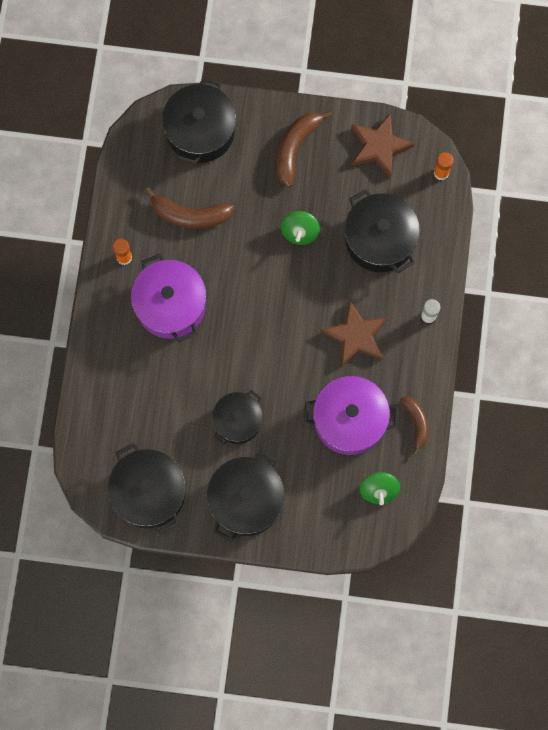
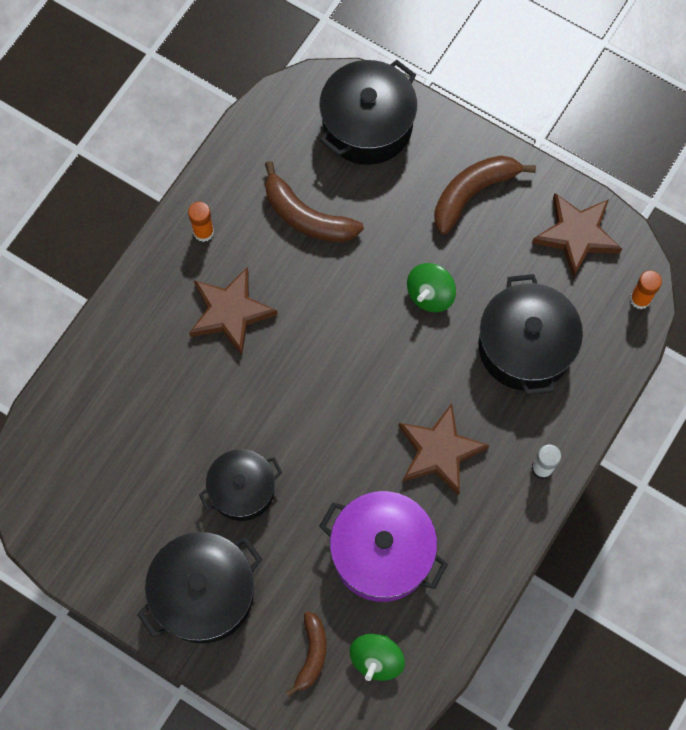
camera: 25 degrees right, 5 degrees down
black pot [108,443,185,534] -> none
purple pot [131,253,206,342] -> brown star [189,267,278,355]
brown banana [400,396,429,455] -> brown banana moved to [286,611,327,697]

